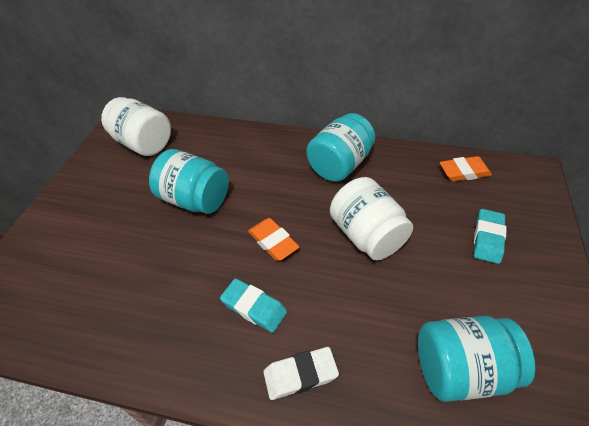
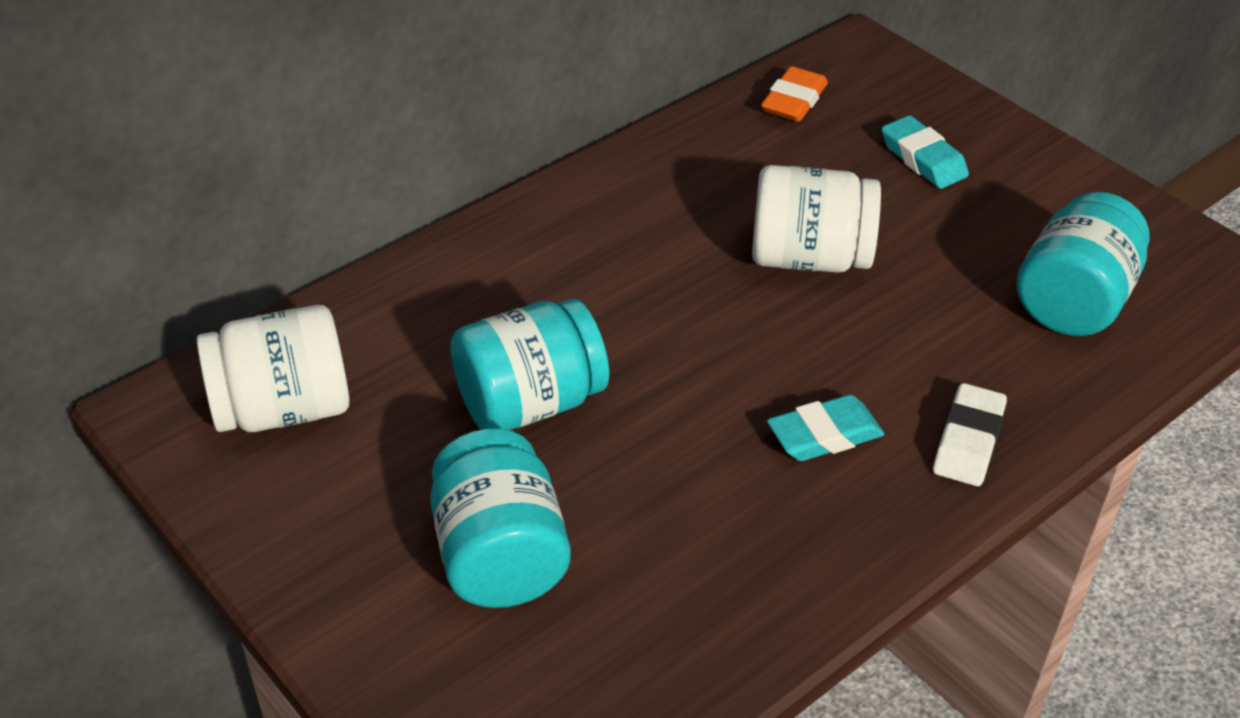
camera: 55 degrees left, 5 degrees down
orange eraser [248,218,299,261] -> none
turquoise jar [306,113,375,182] -> turquoise jar moved to [430,429,571,608]

